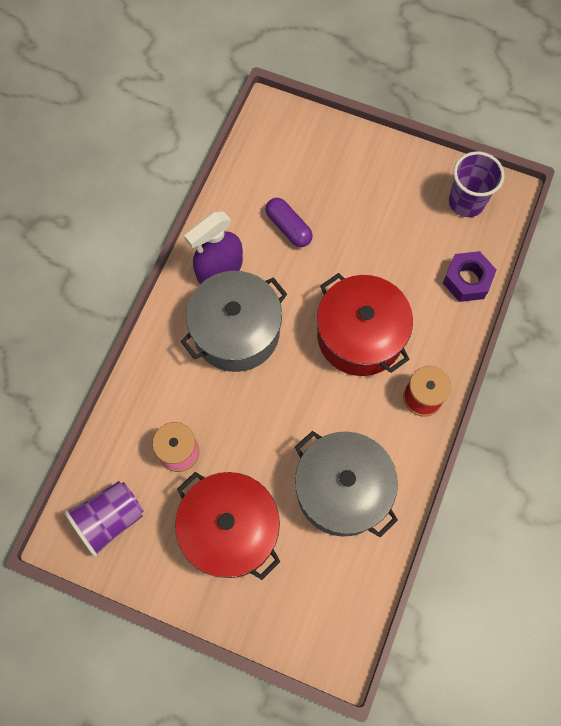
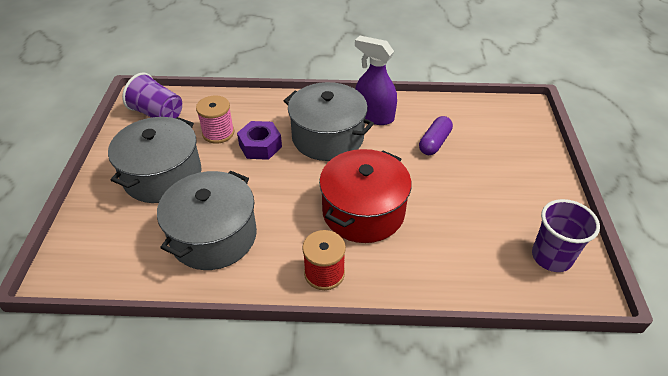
camera: 70 degrees right, 25 degrees down
red pot [175,472,280,580] -> grey pot [108,117,202,203]
purple nut [443,251,497,302] -> purple nut moved to [237,121,282,160]

